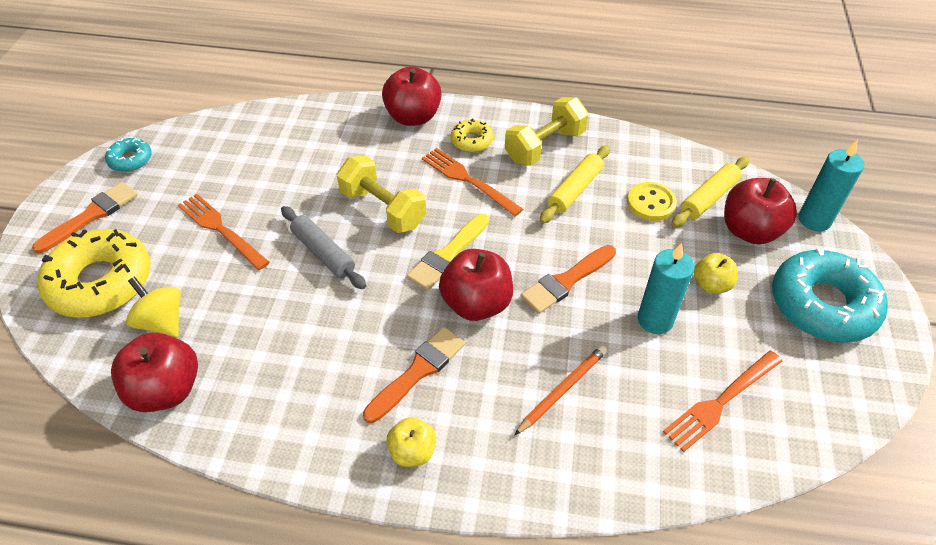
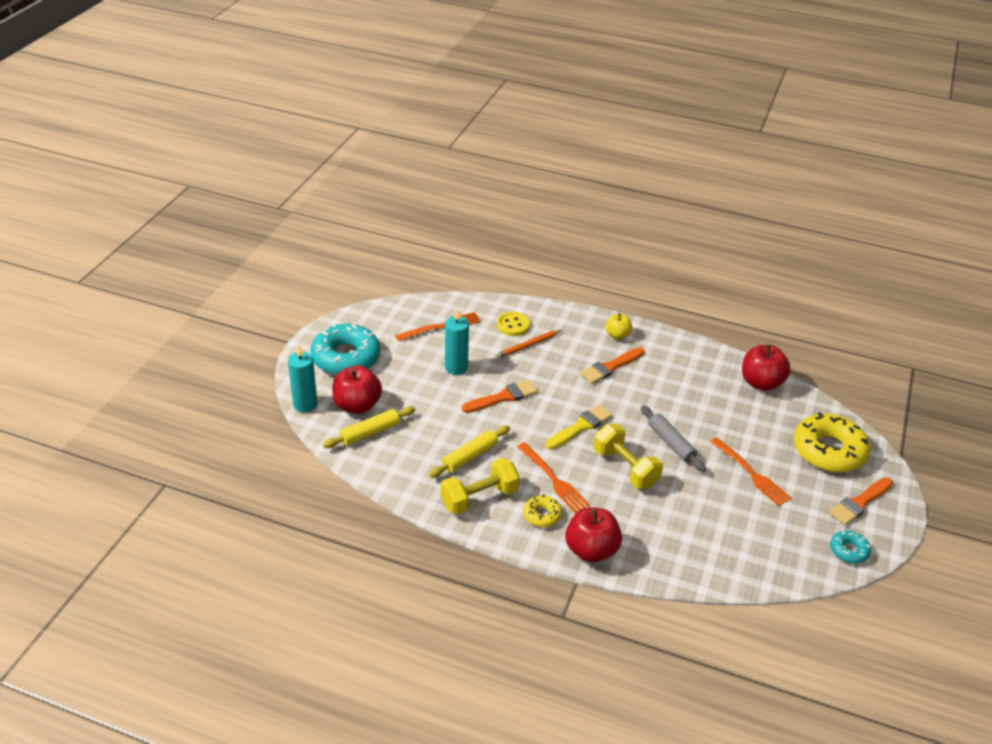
camera: 170 degrees left, 10 degrees down
yellow spinning top [126,276,181,338] -> none
red apple [439,249,513,321] -> none
yellow button [627,182,677,221] -> yellow button moved to [497,312,530,336]
yellow apple [694,253,737,294] -> none

